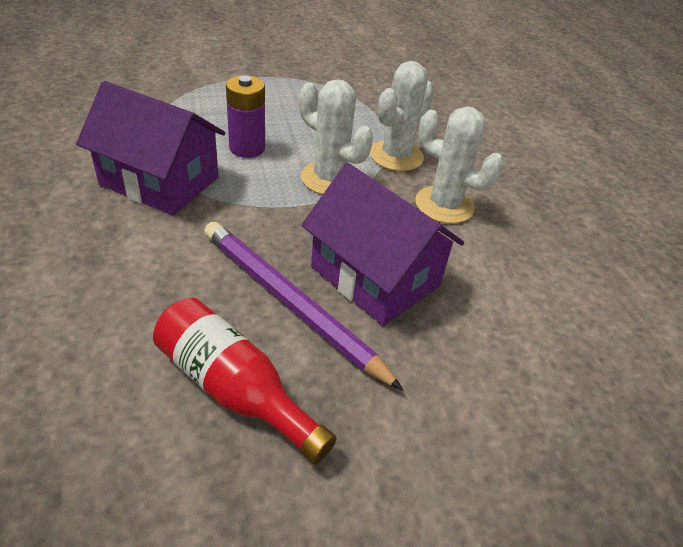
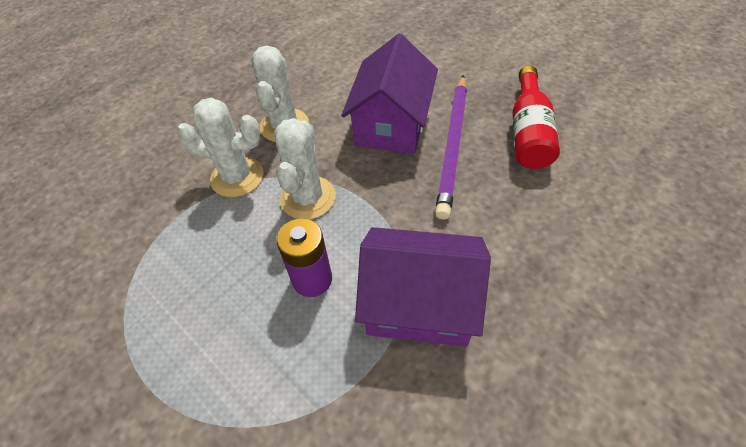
camera: 115 degrees left, 10 degrees up
purple house [76,81,225,216] -> purple house turned 75 degrees counterclockwise [355,227,491,347]

